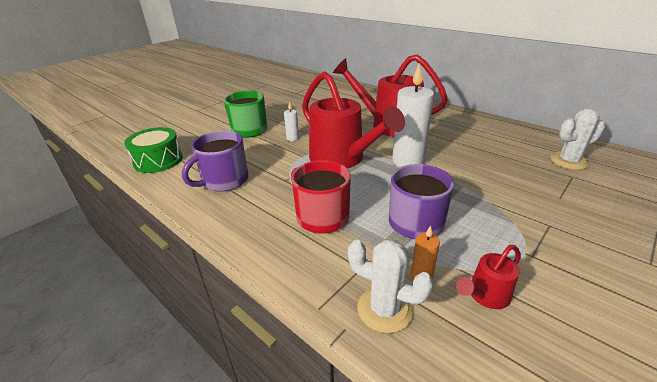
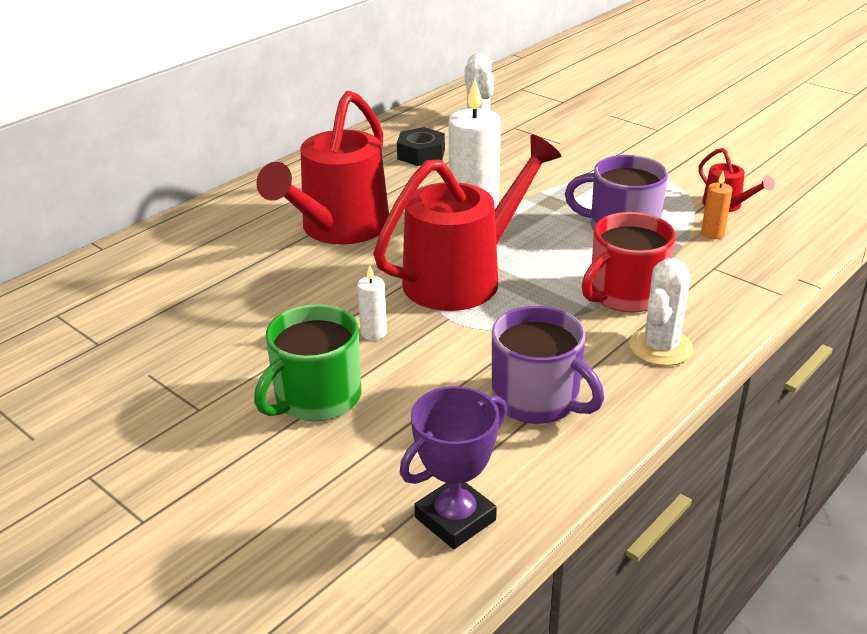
camera: 90 degrees left, 0 degrees up
green drum [124,127,183,173] -> purple trophy [400,386,507,549]
white cactus [348,240,433,333] -> white cactus moved to [629,258,693,366]
none -> black nut [397,127,445,166]

